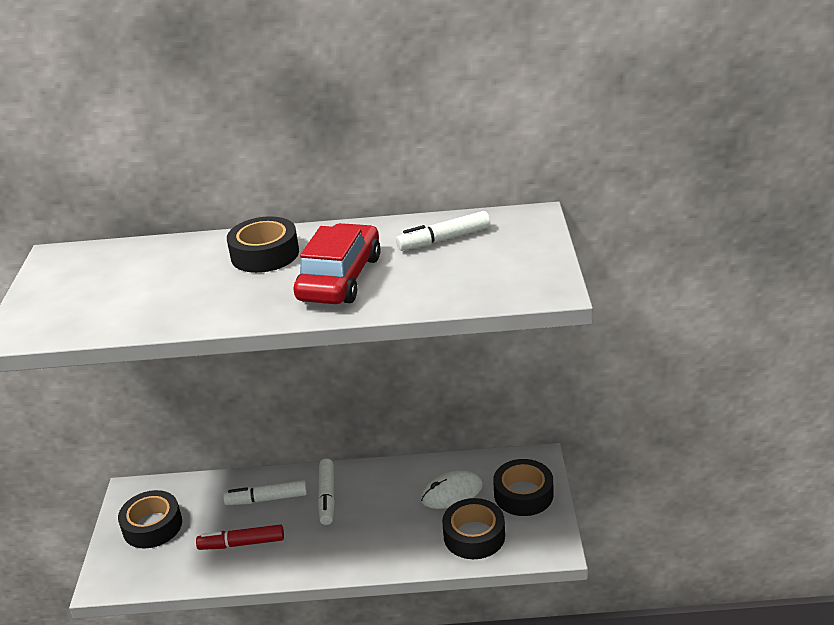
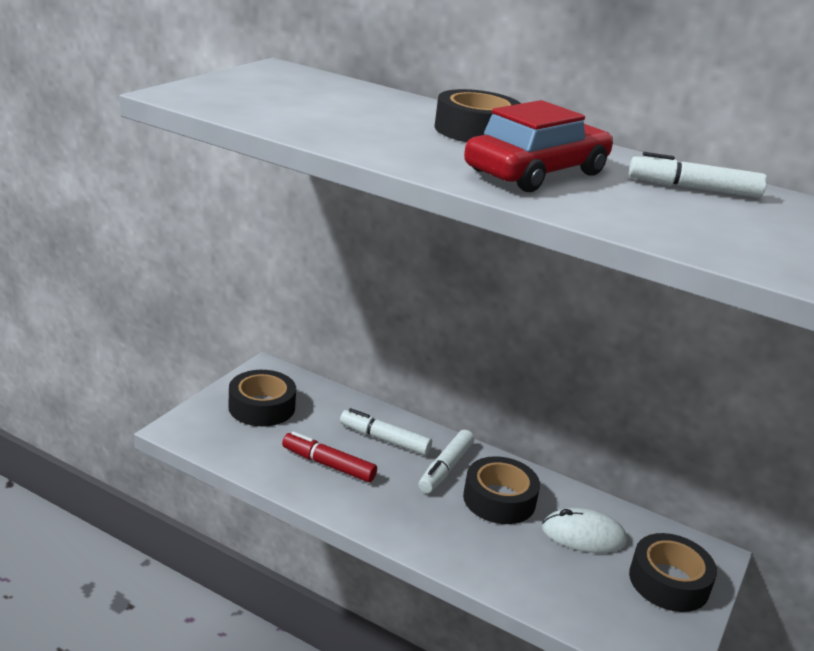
camera: 25 degrees right, 5 degrees down
black tape [442,498,505,559] -> black tape moved to [463,456,540,524]

